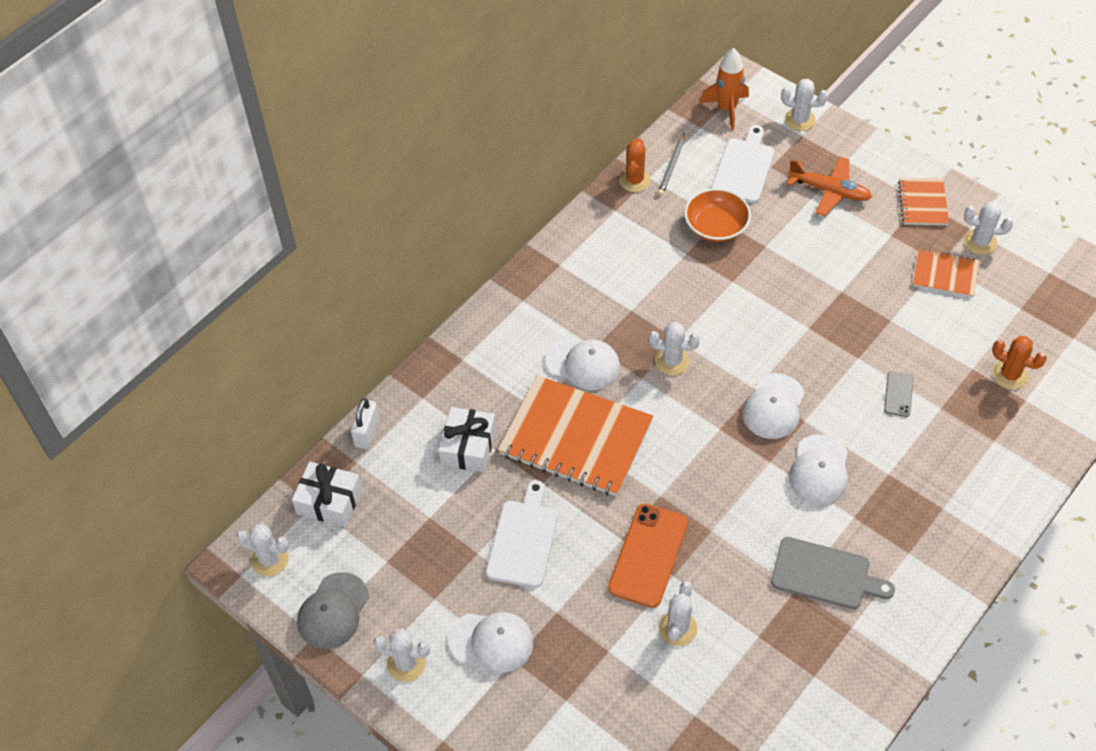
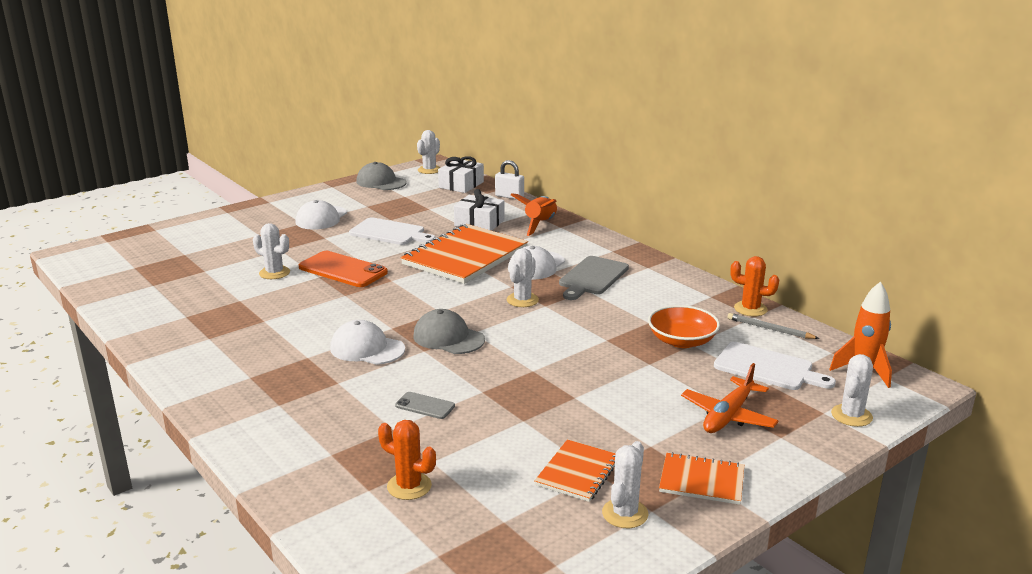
camera: 100 degrees right, 30 degrees down
white cactus [374,629,430,682] -> none
white cap [742,373,805,439] -> grey cap [413,309,485,354]
grey cutting board [771,537,895,609] -> grey cutting board moved to [559,256,629,300]
orange cactus [992,336,1047,389] -> orange cactus turned 75 degrees clockwise [378,420,436,500]
none -> orange rocket [511,193,557,236]

